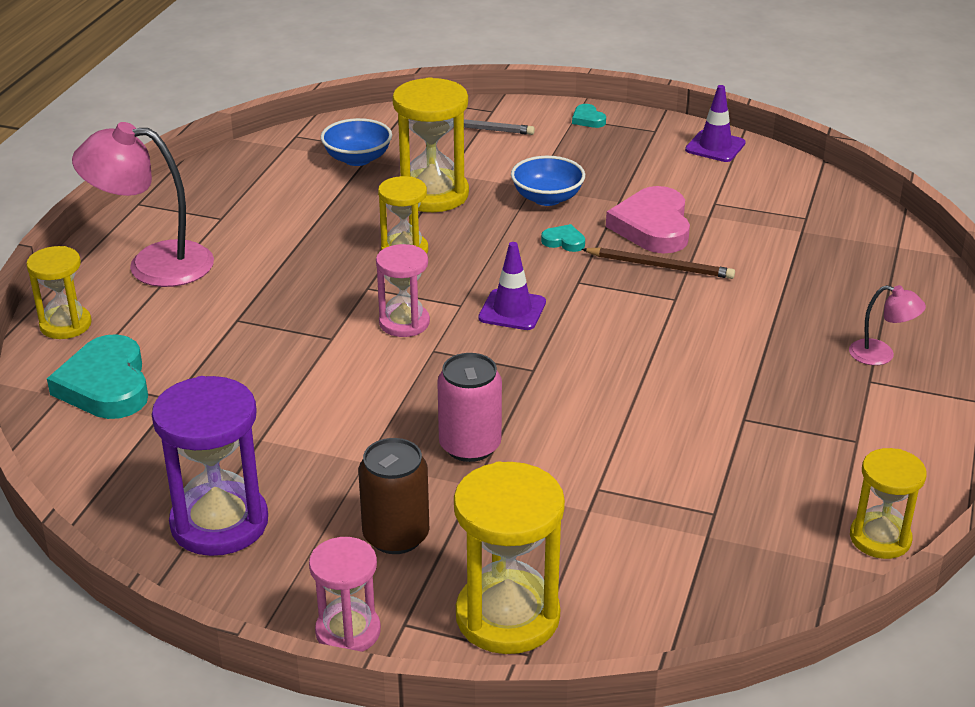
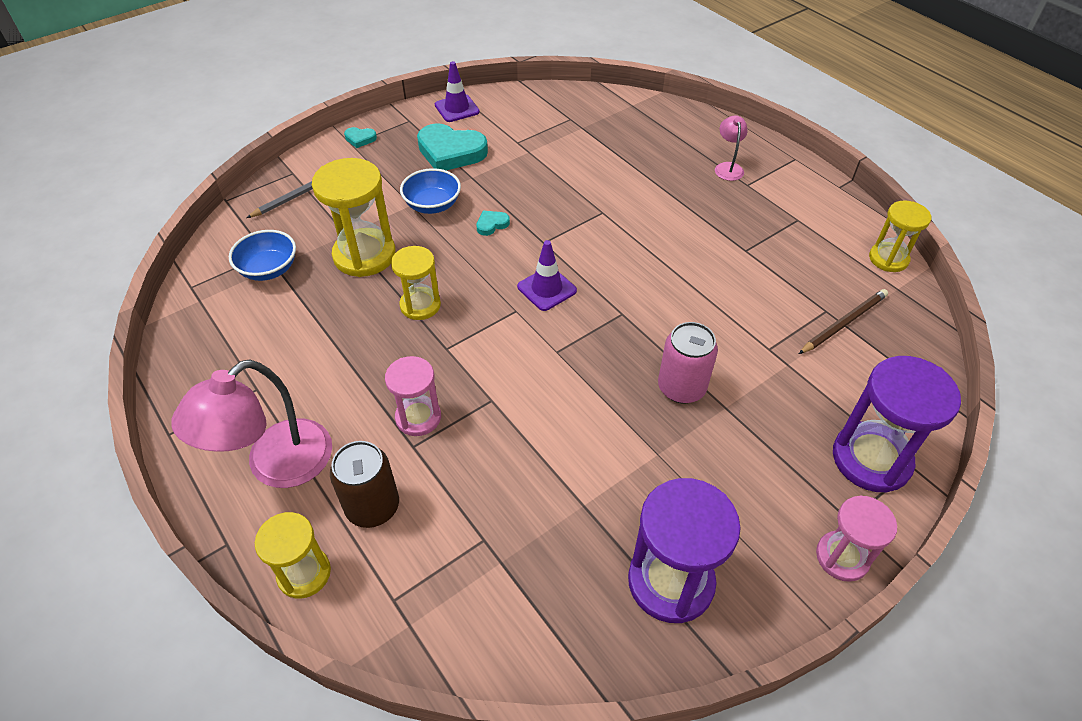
camera: 55 degrees left, 15 degrees up
turquoise heart [47,334,148,419] -> turquoise heart moved to [417,123,488,170]
brown can [358,438,429,554] -> brown can moved to [330,441,399,528]
pink hourglass [376,244,430,337] -> pink hourglass moved to [385,356,441,436]
yellow hourglass [454,462,565,654] -> purple hourglass [833,356,961,493]
brown pencil [581,247,735,279] -> brown pencil moved to [799,289,888,354]
pink heart [606,186,690,253] -> none
pink lamp [849,285,926,365] -> pink lamp turned 60 degrees counterclockwise [715,115,748,181]

